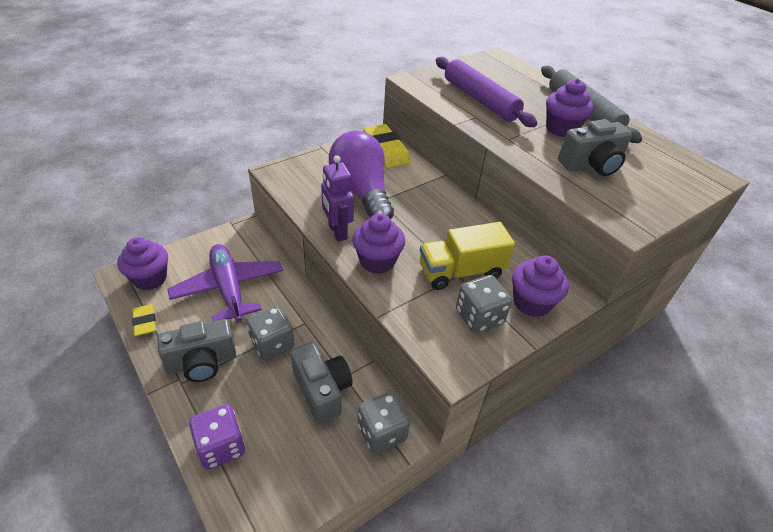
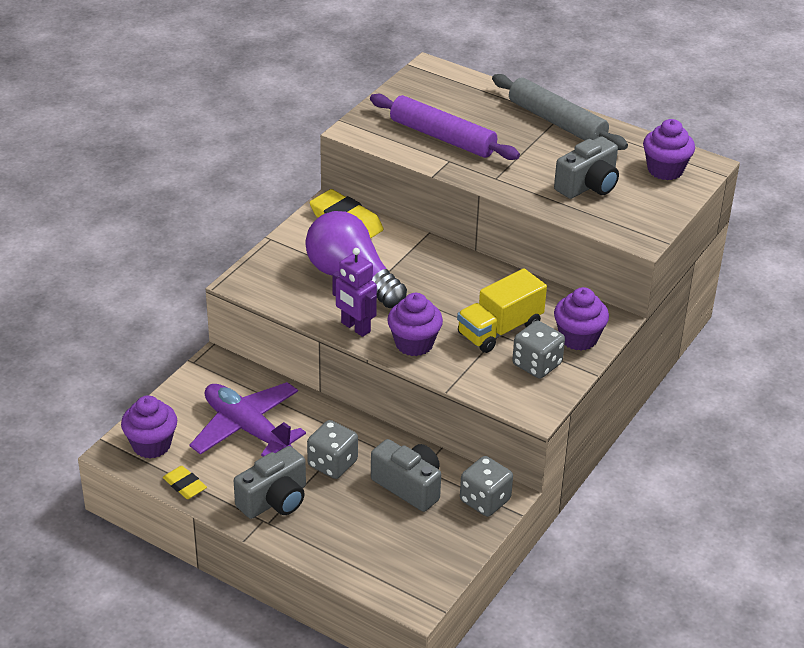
camera: 20 degrees left, 5 degrees down
purple dice [189,404,245,469] -> none
purple cupcake [546,79,594,137] -> purple cupcake moved to [643,119,695,180]

